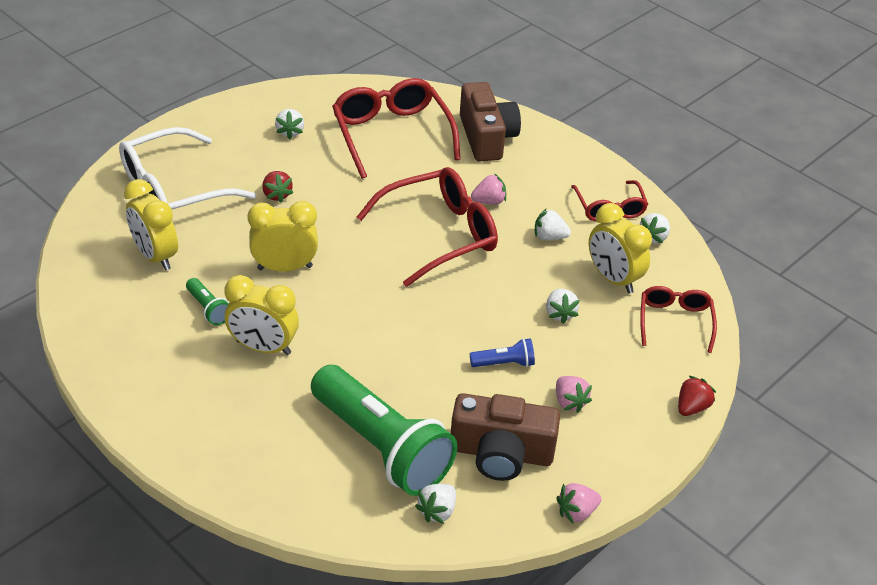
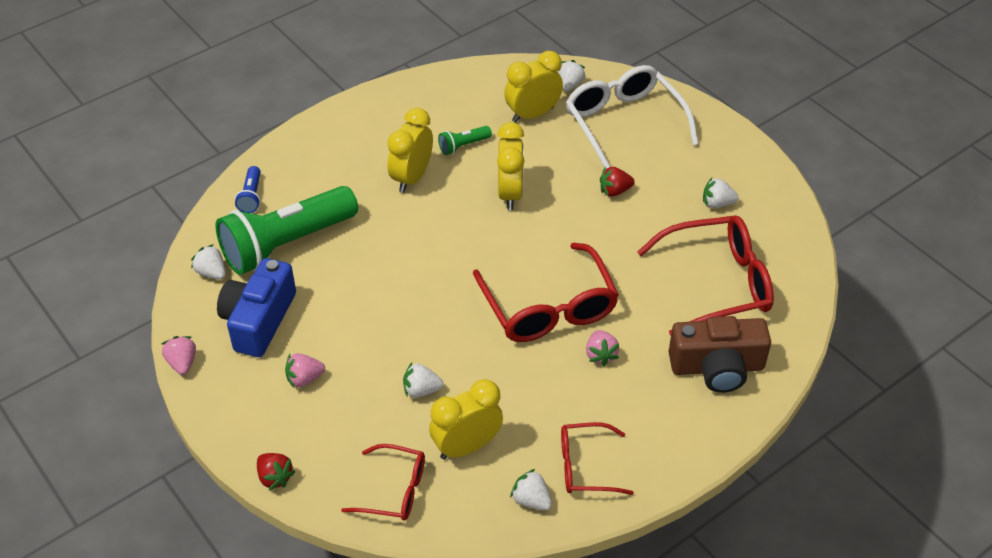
camera: 100 degrees right, 5 degrees up
brown camera [451,393,560,481] -> blue camera [217,258,296,357]
blue flashlight [470,338,535,367] -> blue flashlight moved to [235,166,261,213]
white strawberry [535,208,571,240] -> white strawberry moved to [558,60,585,92]

